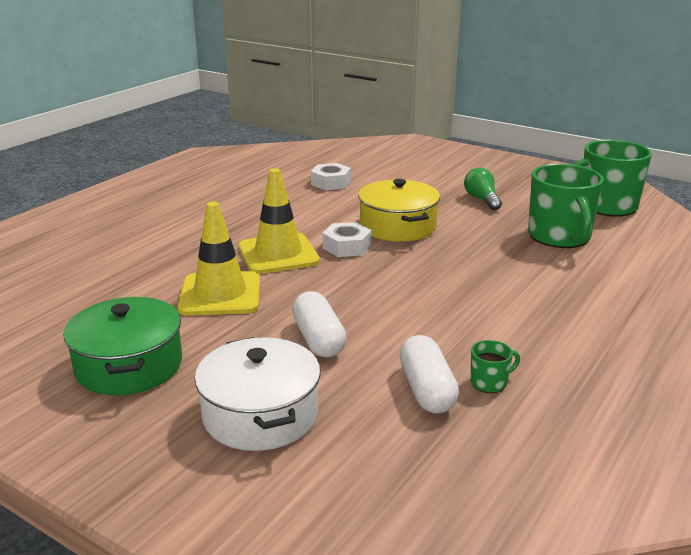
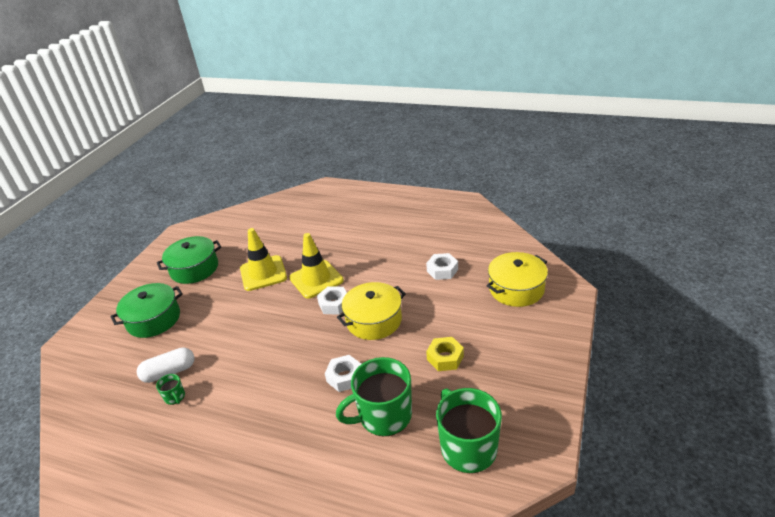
camera: 80 degrees right, 10 degrees up
white pot [194,337,321,451] -> green pot [111,283,183,338]
white capsule [292,291,347,358] -> none
green light bulb [464,168,502,210] -> yellow nut [426,337,464,371]
none -> white nut [325,355,361,392]
none -> yellow pot [487,252,548,307]

